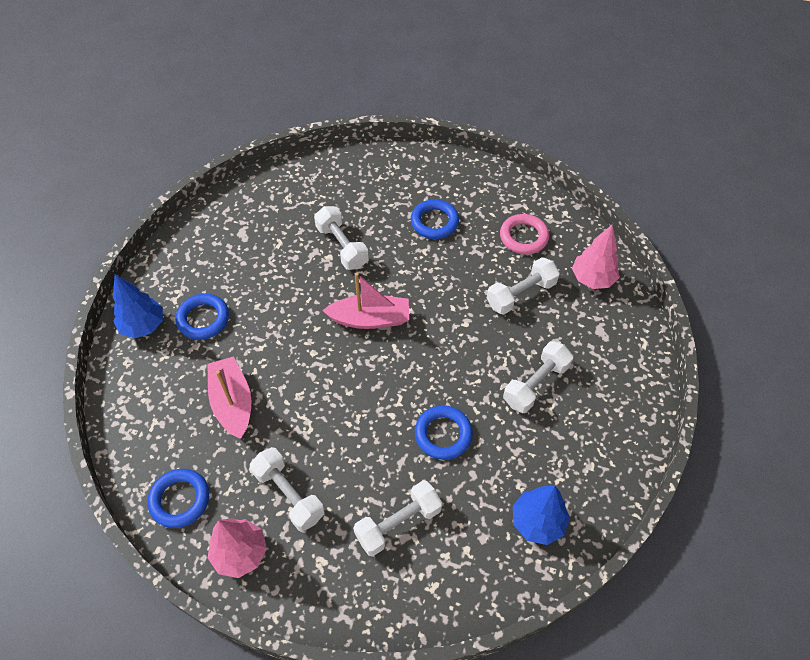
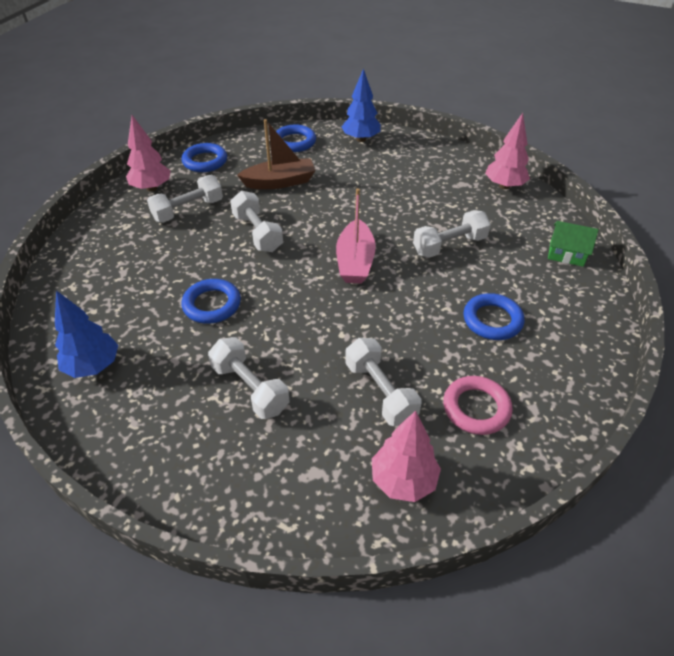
camera: 95 degrees right, 10 degrees down
blue ring [175,293,229,340] -> blue ring moved to [276,125,316,152]
pink boat [207,356,251,439] -> brown boat [237,119,316,189]
white dumbbell [353,481,442,556] -> white dumbbell moved to [230,191,283,252]
none -> pink tree [485,113,530,189]
none -> green house [548,221,599,267]

